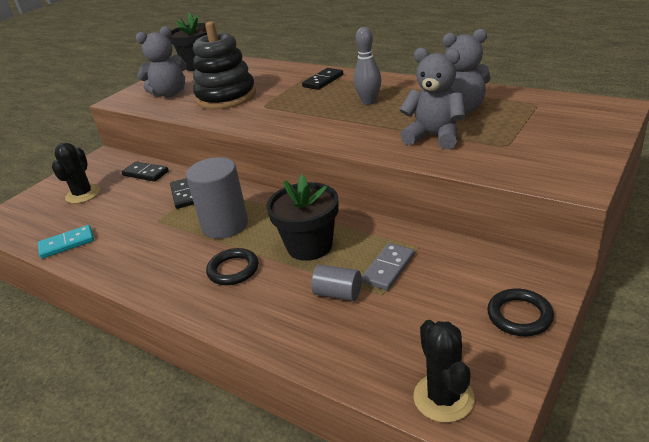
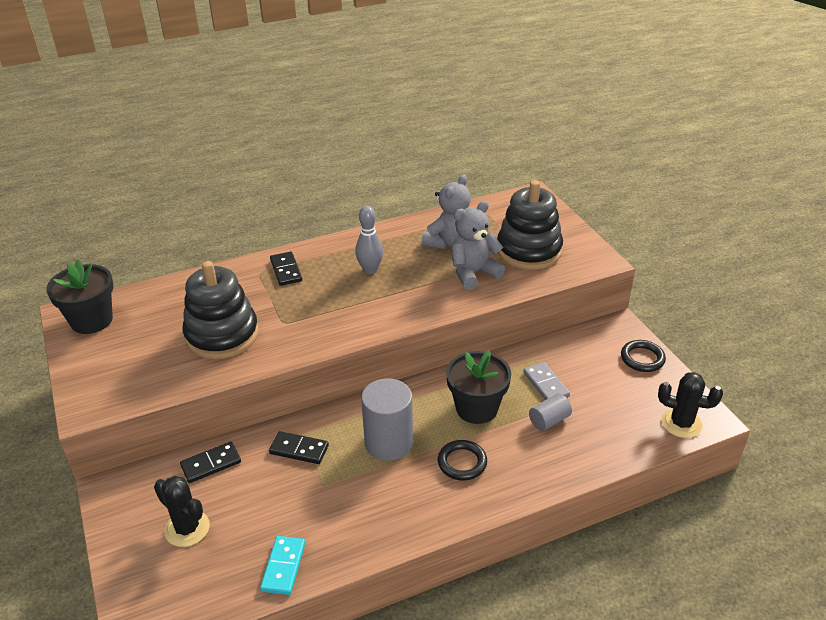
camera: 60 degrees left, 5 degrees up
grey teddy bear [136,26,187,97] -> none
none -> black stacking toy [497,180,563,270]

